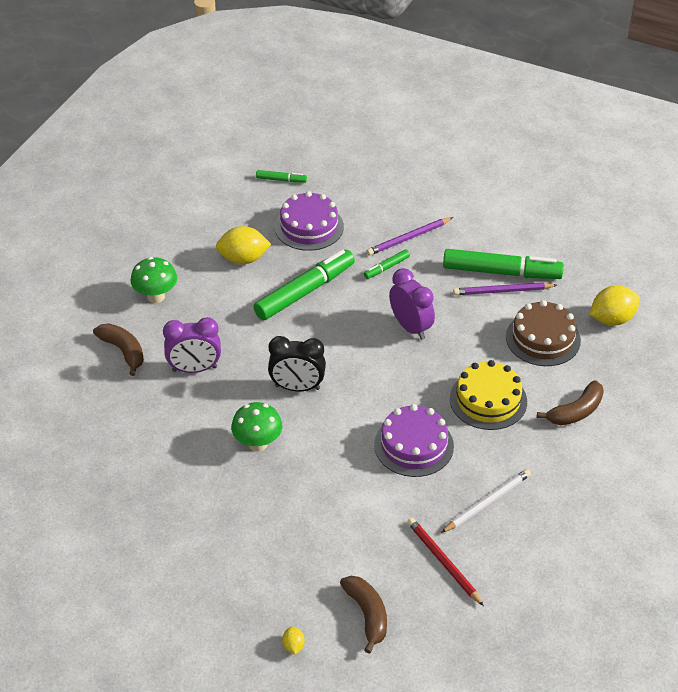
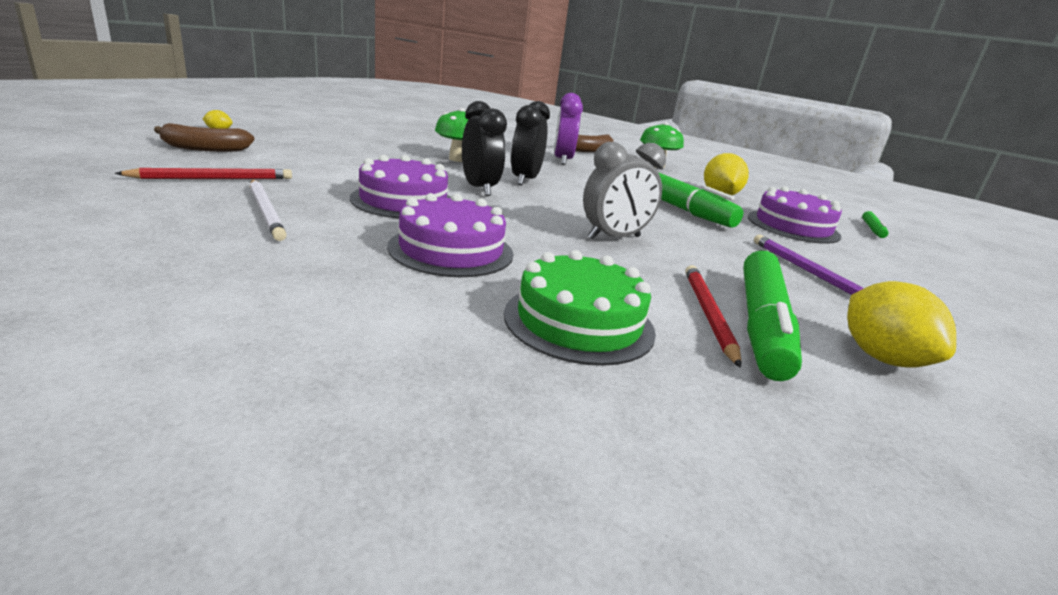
camera: 95 degrees right, 20 degrees down
green marker [364,249,410,279] -> none
purple clock [389,268,435,340] -> grey clock [583,142,666,240]
yellow cake [450,360,527,430] -> purple cake [387,193,513,277]
purple pencil [453,282,557,295] -> red pencil [685,265,741,368]
brown cake [506,300,581,366] -> green cake [504,250,656,366]
brown banana [537,380,604,425] -> none
yellow lemon [590,285,640,326] -> yellow lemon moved to [847,281,956,368]
none -> black clock [462,101,507,196]

